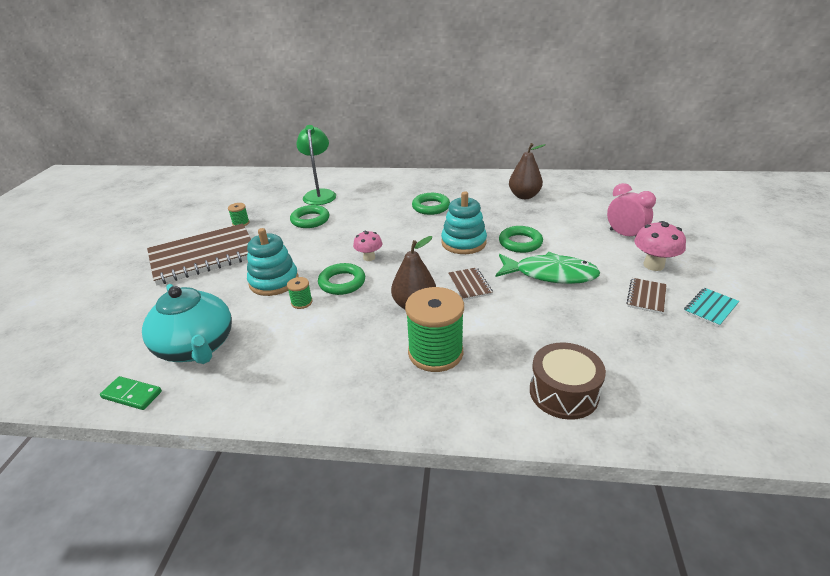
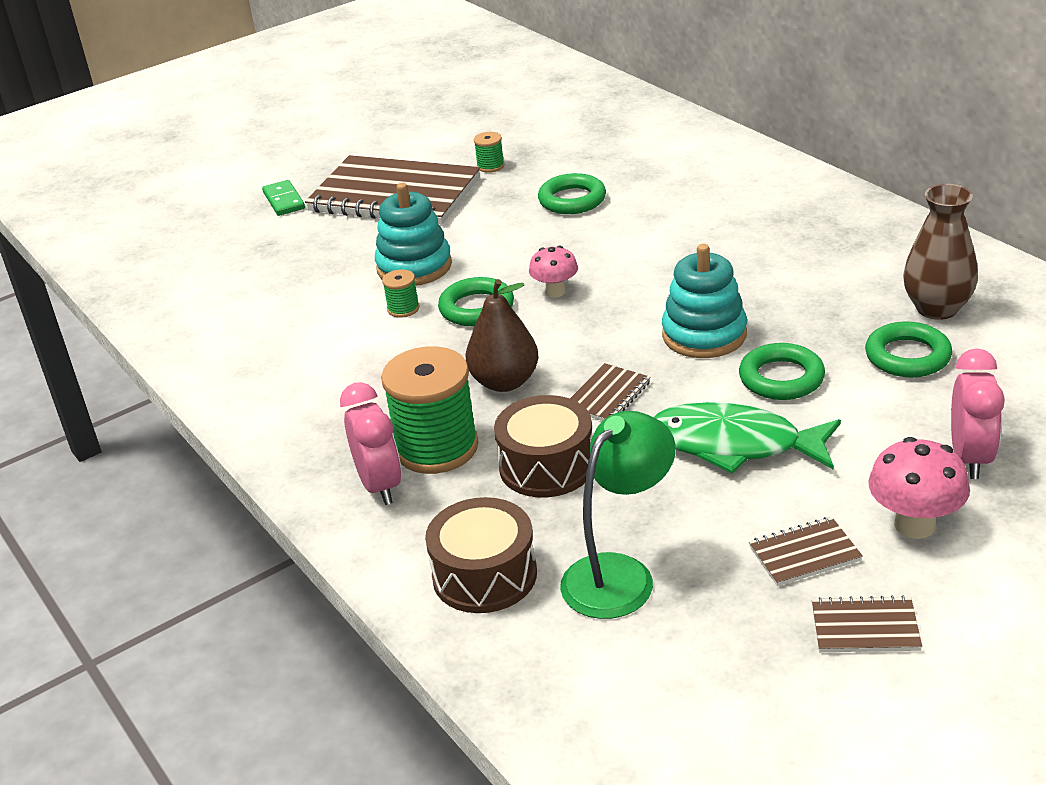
camera: 50 degrees right, 0 degrees up
green domino [100,376,162,410] -> green domino moved to [262,180,305,216]
turquoise teapot [142,284,232,364] -> none
green lamp [296,125,336,205] -> green lamp moved to [560,411,676,619]
green ring [412,193,450,215] -> green ring moved to [865,321,952,378]
green fish [496,252,600,284] -> green fish turned 135 degrees clockwise [654,402,841,474]
brown pear [509,143,546,199] -> brown vase [903,184,978,320]
turquoise notebook [684,288,739,327] -> brown notebook [812,595,922,652]
none -> pink clock [340,382,402,505]
none -> brown drum [494,395,593,497]

